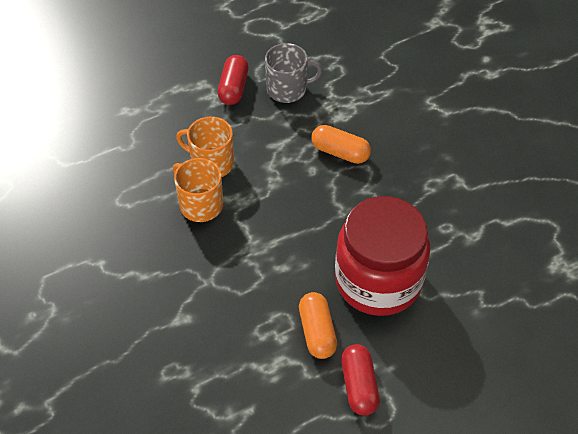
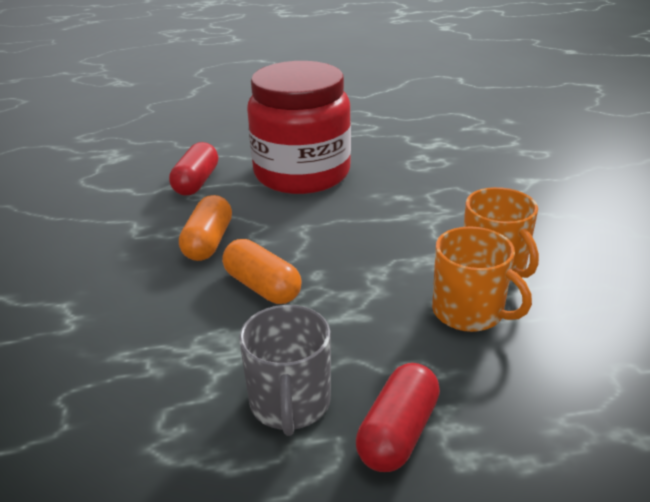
camera: 160 degrees left, 20 degrees down
grey mug [265,43,323,103] -> grey mug turned 105 degrees counterclockwise [239,305,331,436]
orange capsule [299,292,337,359] -> orange capsule moved to [179,195,232,261]
red capsule [341,344,380,416] -> red capsule moved to [169,142,218,196]

